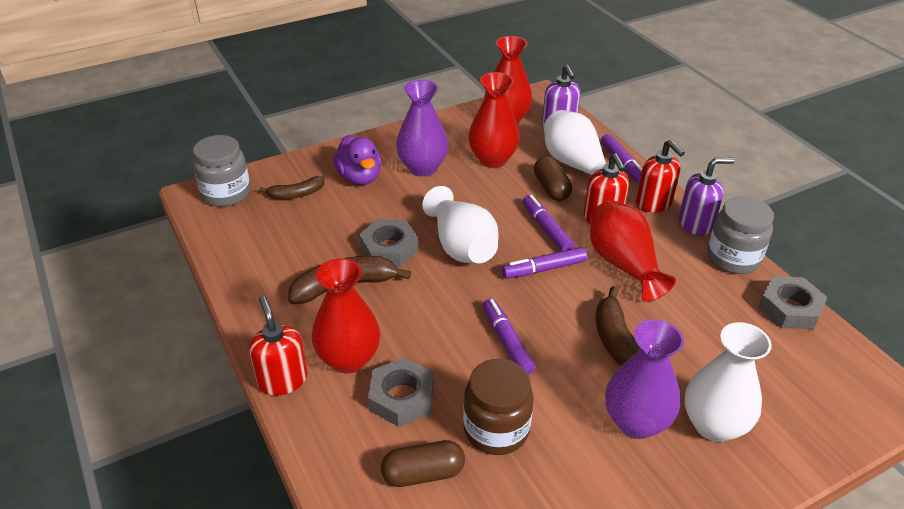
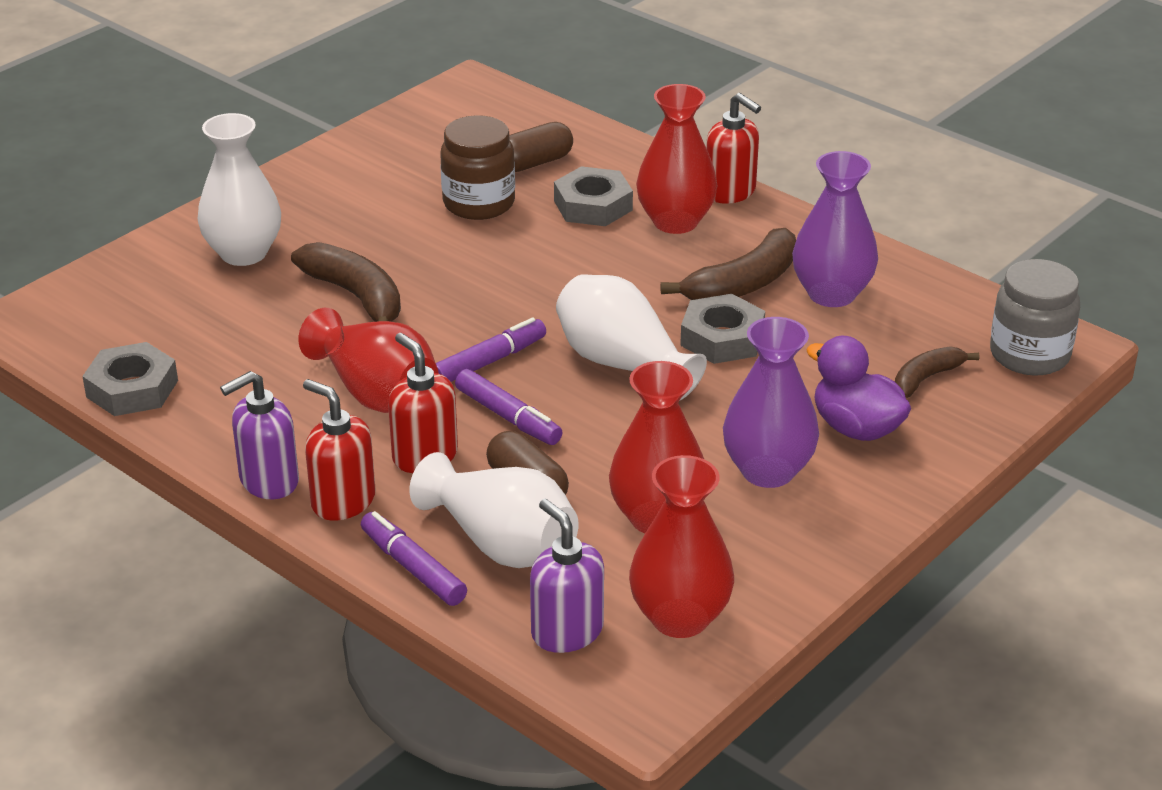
camera: 160 degrees right, 5 degrees down
purple marker [483,298,535,375] -> none
purple vase [606,319,684,439] -> purple vase moved to [792,151,878,307]
grey jar [707,196,774,274] -> none

